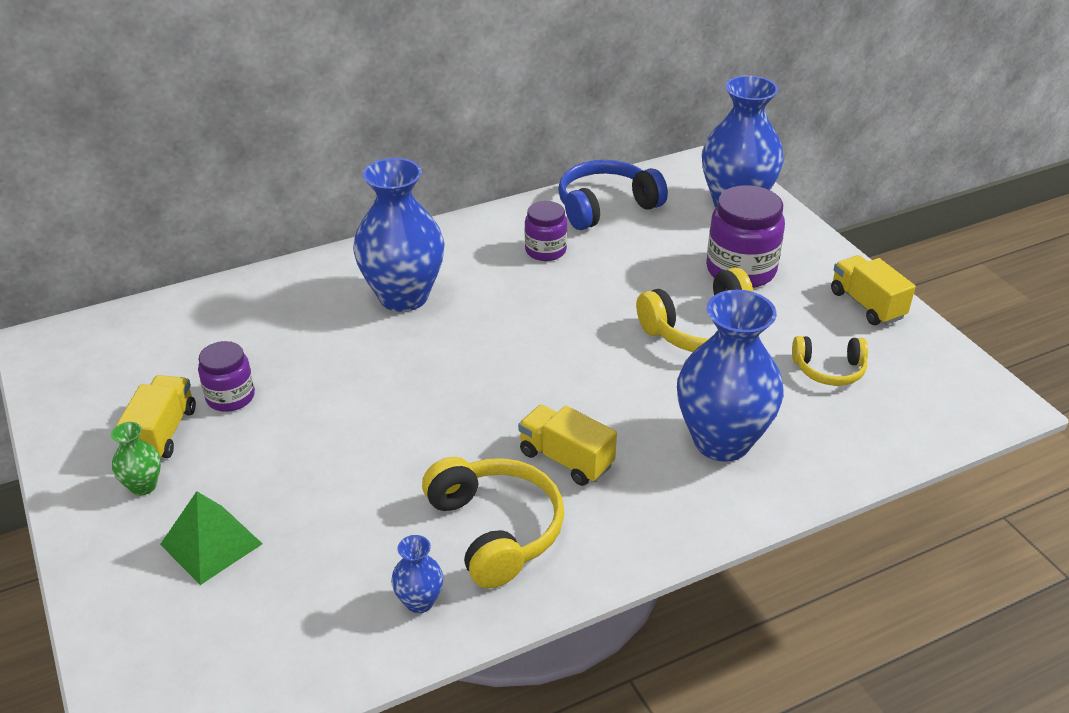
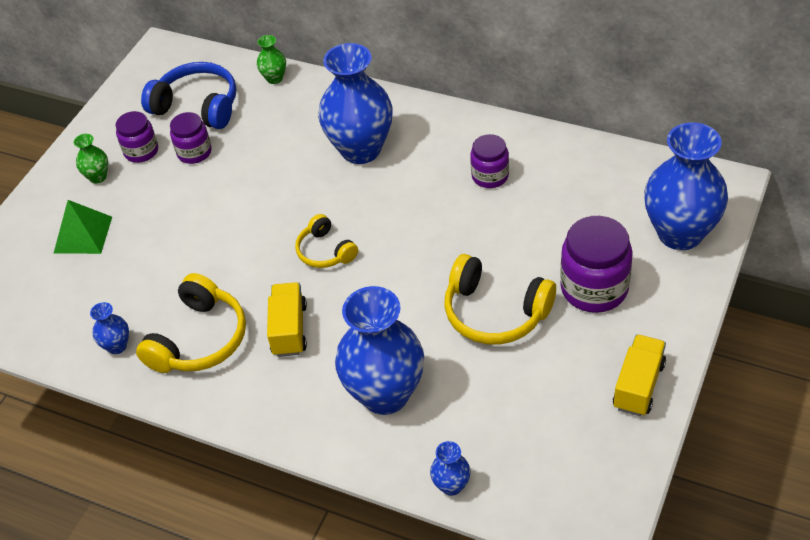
camera: 55 degrees right, 10 degrees up
yellow truck [116,375,196,458] -> purple jar [116,111,158,163]
blue headphones [558,160,668,230] -> blue headphones moved to [141,62,236,129]
yellow headphones [792,336,868,386] -> yellow headphones moved to [295,214,358,268]
none -> green vase [257,35,286,84]
none -> blue vase [430,441,471,496]

